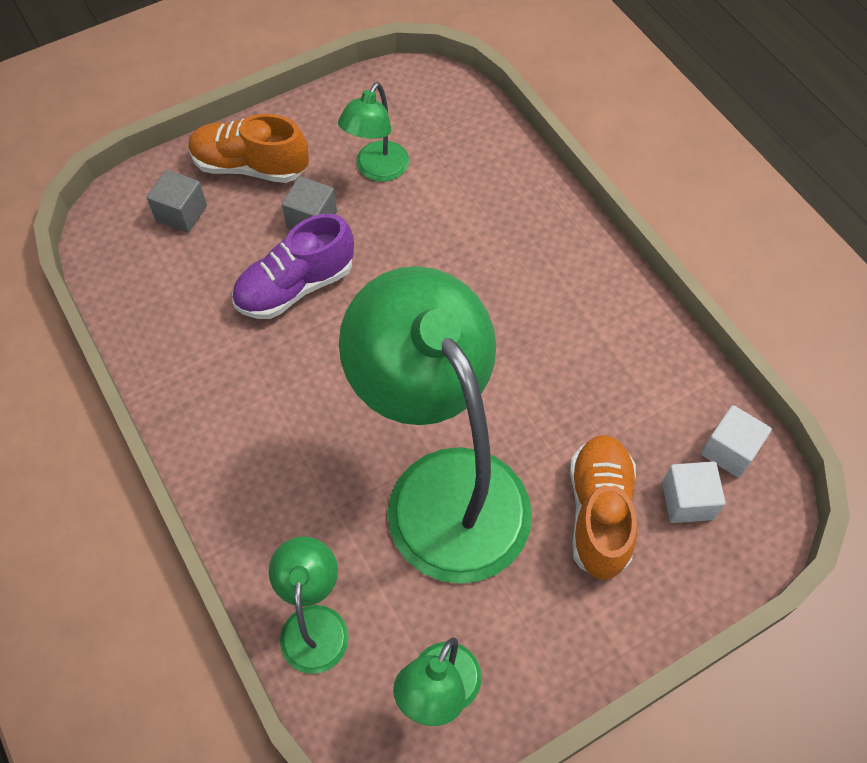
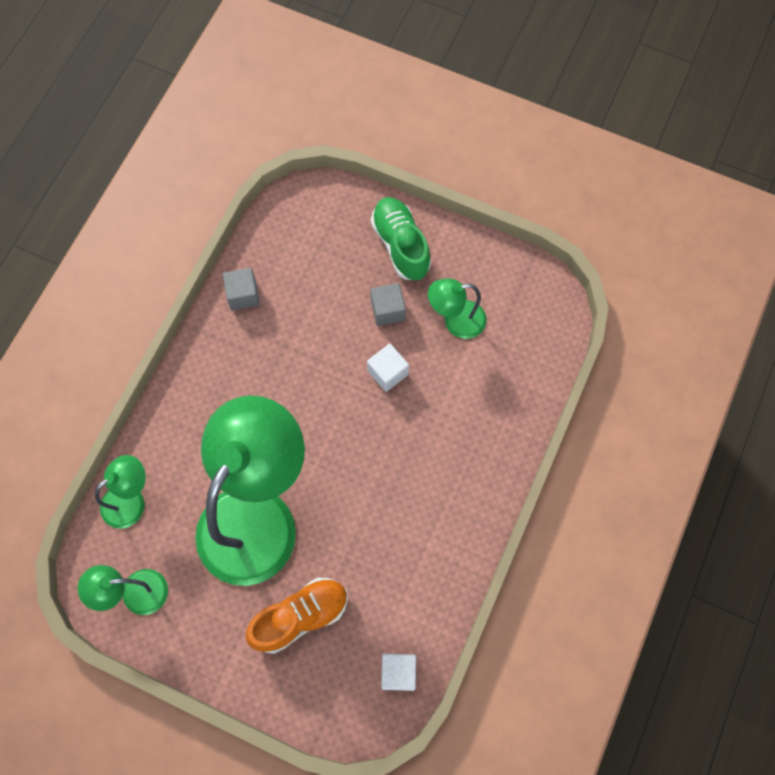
camera: 55 degrees right, 10 degrees up
grey cube [147,170,207,233] -> grey cube moved to [223,268,260,310]
orange shoe [188,114,309,183] -> green shoe [371,197,431,280]
purple shoe [232,214,354,319] -> none
white cube [662,461,726,523] -> white cube moved to [367,344,409,392]

